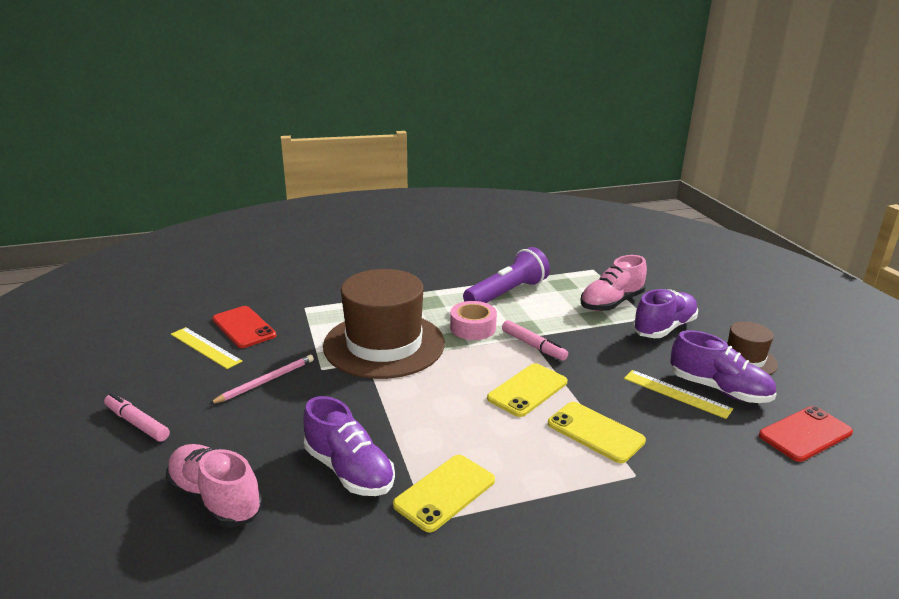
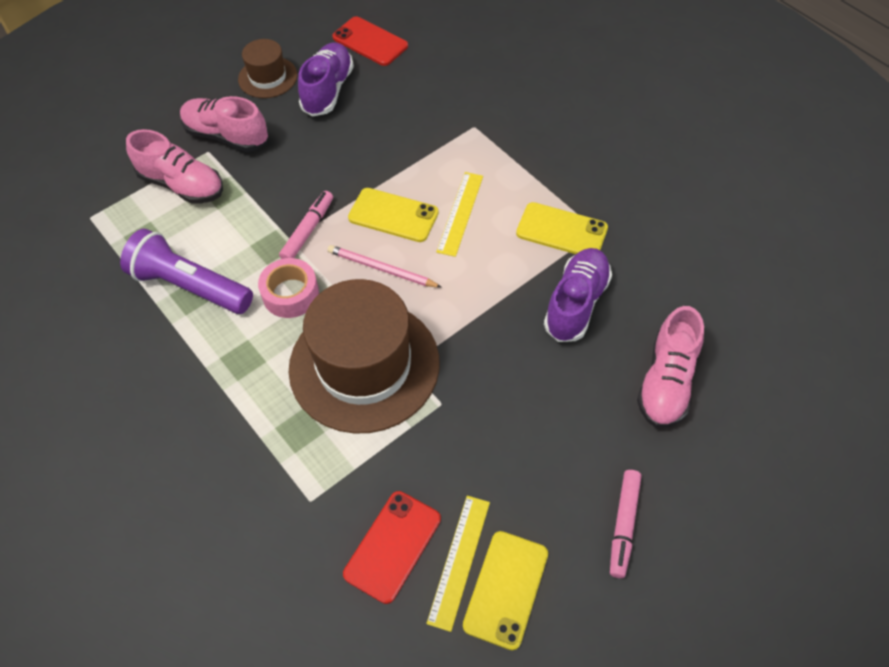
camera: 110 degrees left, 30 degrees up
pink pencil [209,355,314,404] -> pink pencil moved to [328,245,442,288]
yellow phone [548,402,646,463] -> yellow phone moved to [463,531,548,650]
yellow ruler [624,370,733,419] -> yellow ruler moved to [436,172,483,257]
purple shoe [633,289,698,338] -> pink shoe [180,96,268,152]

